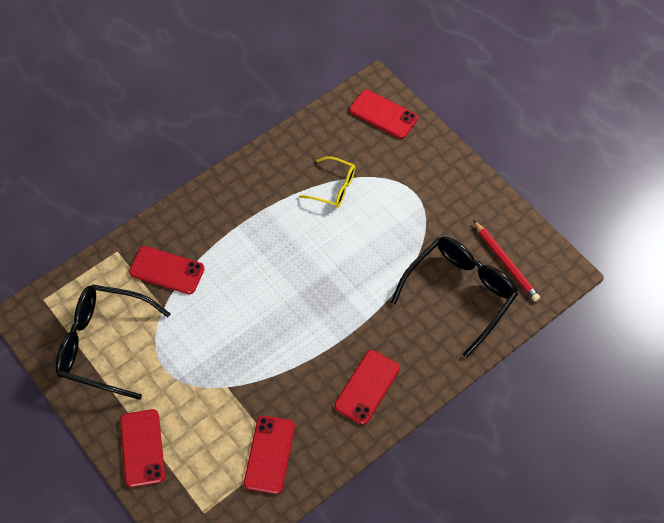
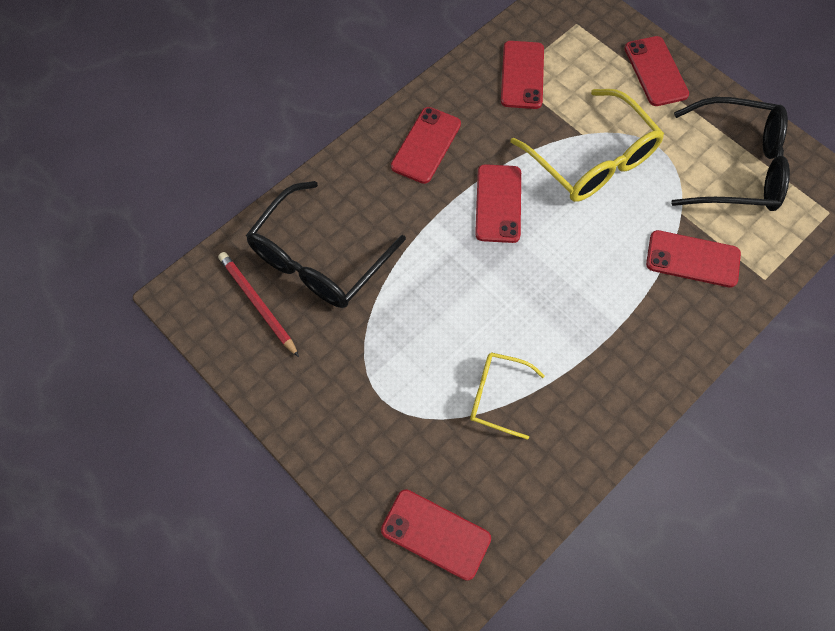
camera: 175 degrees right, 5 degrees up
none -> red phone [475,164,521,243]
none -> yellow glasses [510,89,664,202]

